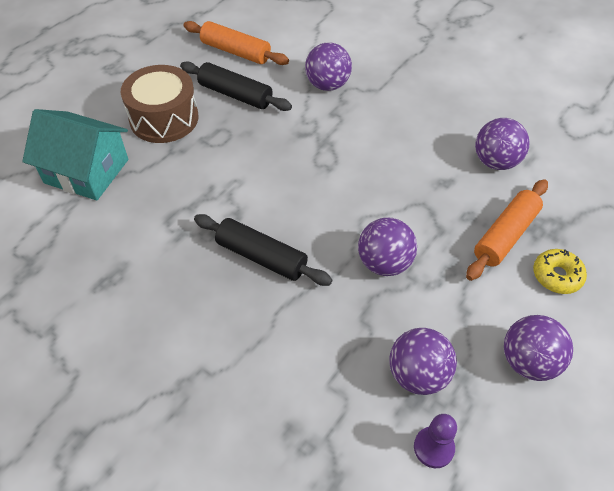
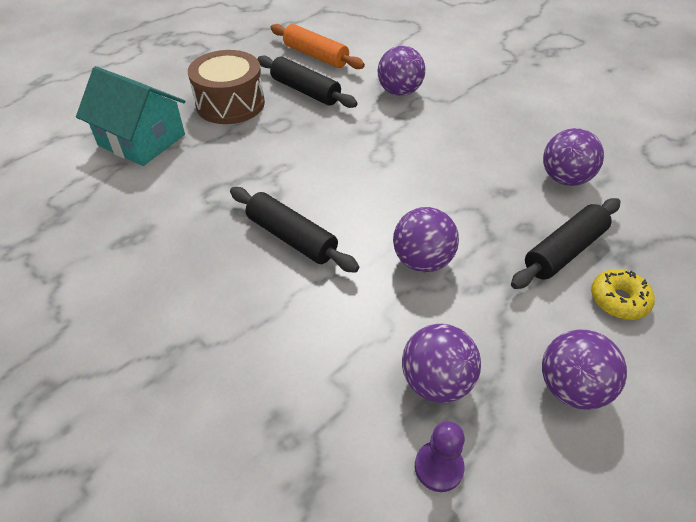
camera: 10 degrees right, 5 degrees down
orange rolling pin [466,179,548,281] -> black rolling pin [511,198,620,289]

